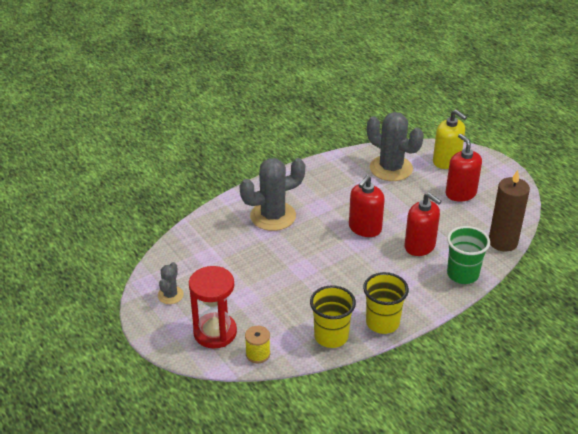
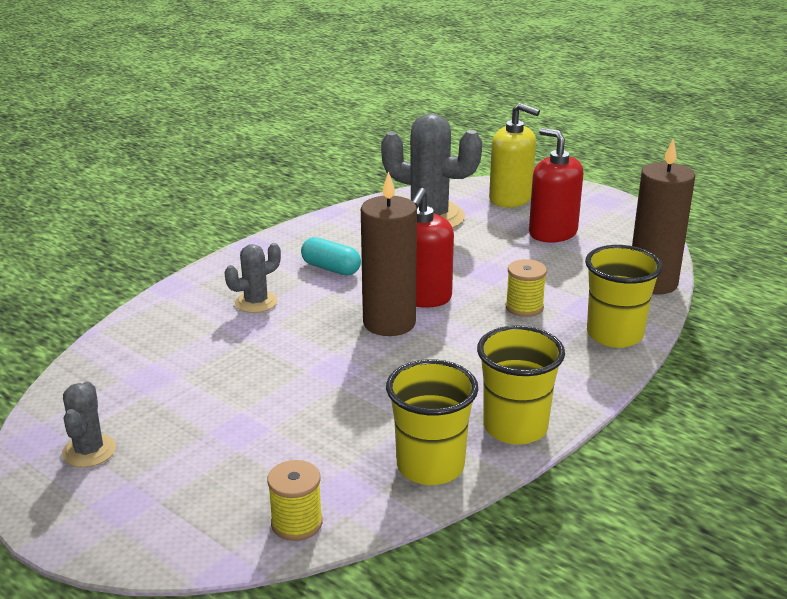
camera: 15 degrees left, 10 degrees down
red hourglass [189,266,237,349] -> none
grey cactus [240,158,305,231] -> grey cactus [225,243,281,313], size x0.51
red soap dispenser [405,193,442,256] -> yellow spool [506,259,547,317]
green cup [447,226,490,284] -> yellow cup [585,245,663,348]
none -> turquoise capsule [301,237,361,275]
none -> brown candle [361,171,417,336]

